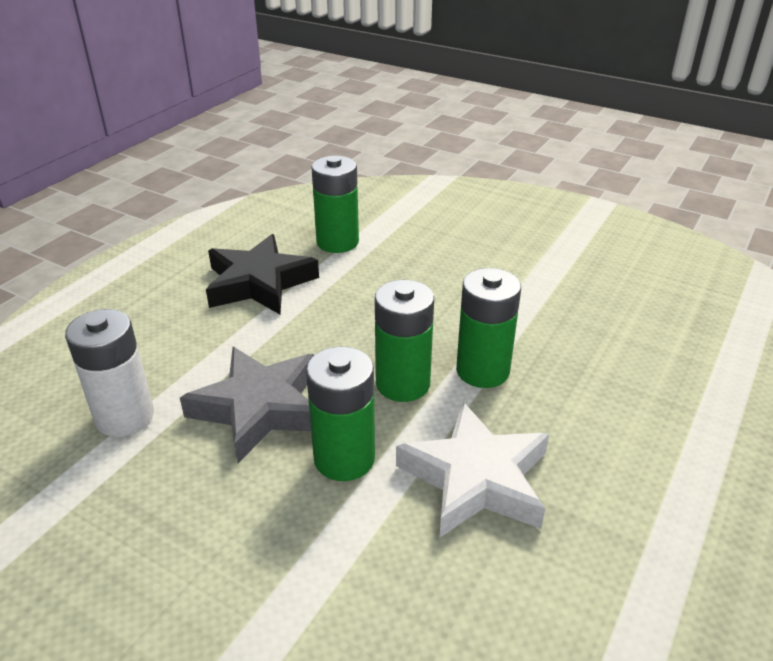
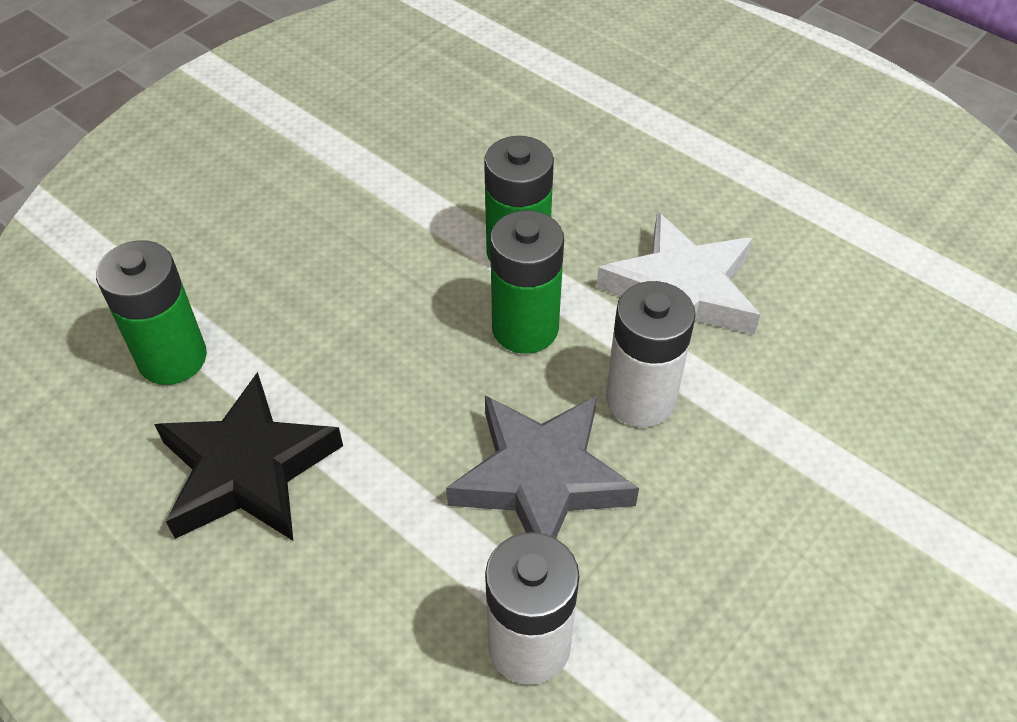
camera: 80 degrees left, 15 degrees up
green battery [306,346,375,481] -> white battery [606,281,696,427]

